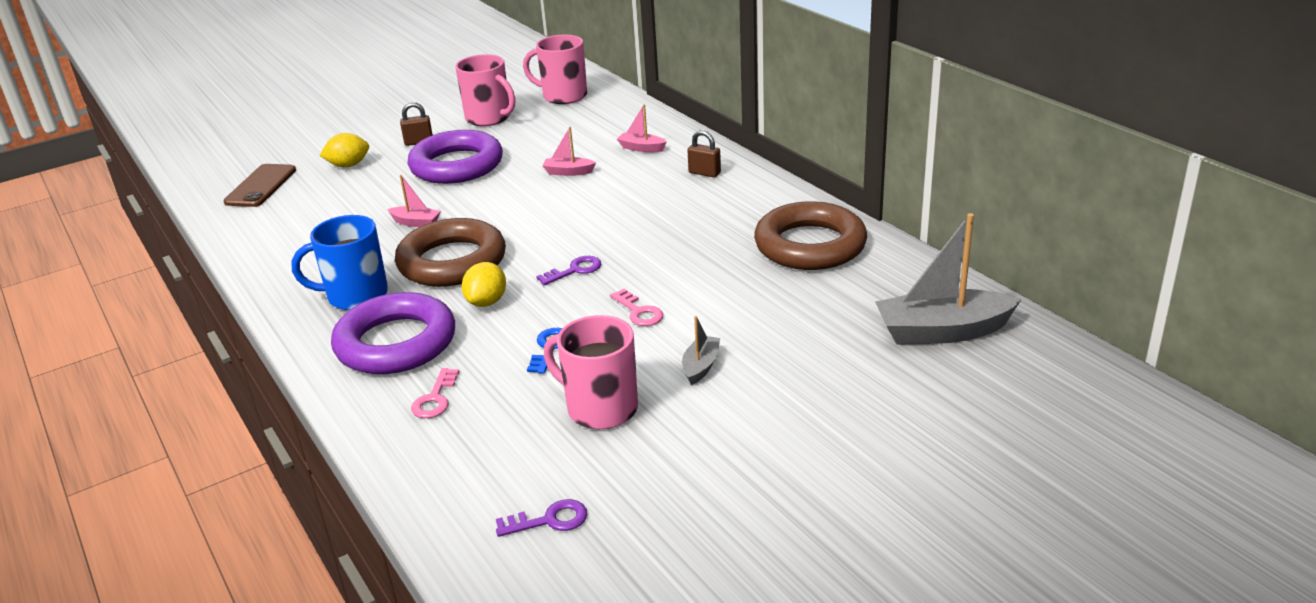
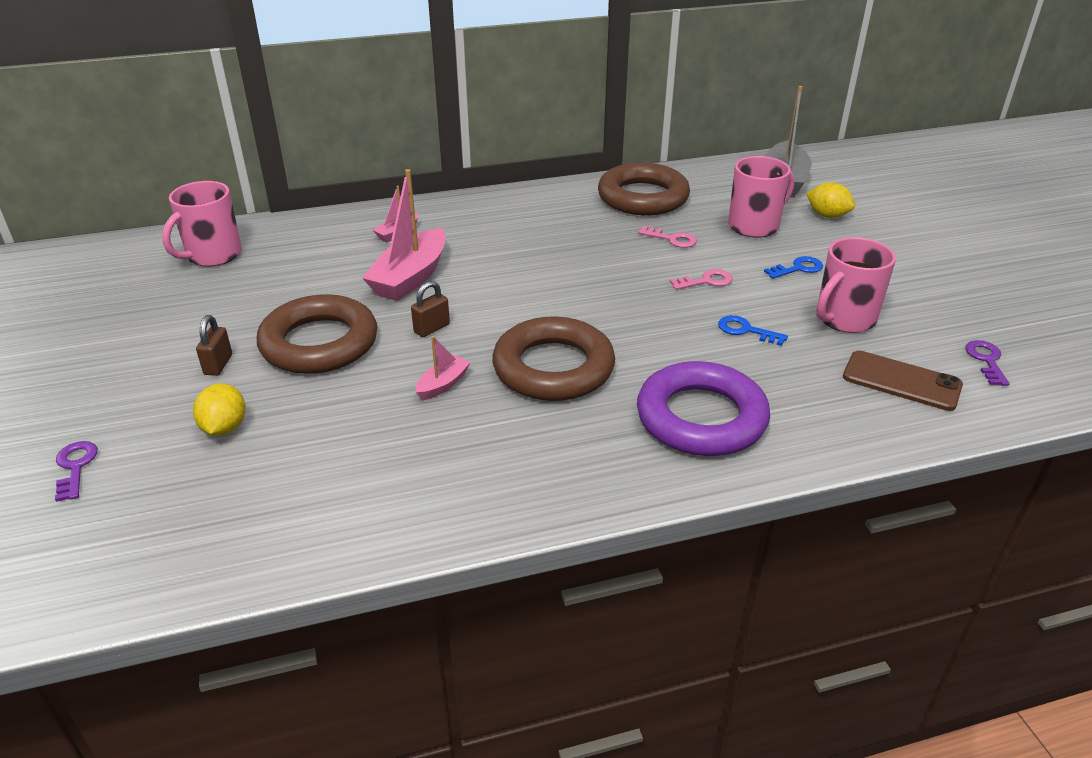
camera: 75 degrees left, 5 degrees up
brown phone [223,164,296,207] -> brown phone moved to [843,350,963,411]
blue mug [291,215,388,310] -> none
purple ring [408,130,503,184] -> brown ring [257,294,377,374]
pink key [411,368,459,419] -> pink key moved to [638,226,697,248]
pink mug [455,54,515,126] -> pink mug moved to [728,156,795,238]
yellow lemon [462,262,506,307] -> yellow lemon moved to [806,182,855,218]
purple key [536,256,601,285] -> purple key moved to [55,441,98,502]
pink boat [542,127,596,176] -> pink boat [362,169,446,301], size x2.04
grey boat [682,316,720,385] -> blue key [764,256,823,279]
brown padlock [687,130,721,177] -> brown padlock moved to [411,281,450,337]

